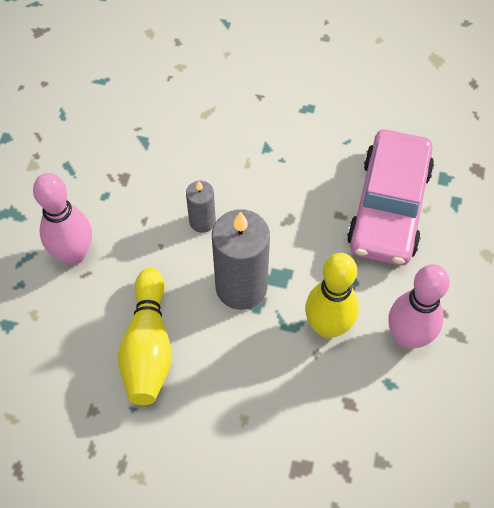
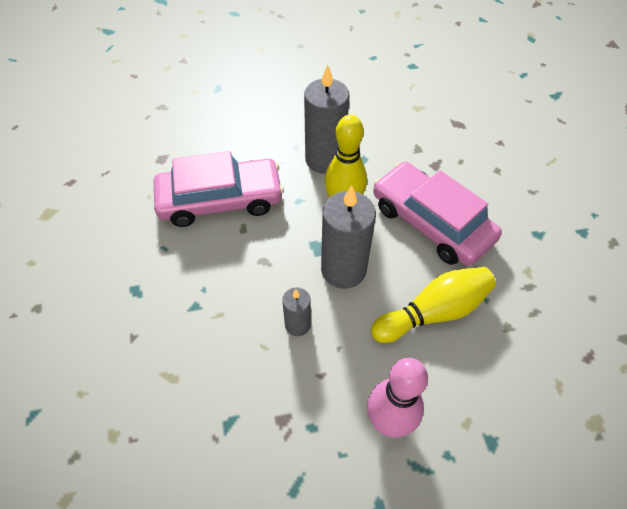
camera: 115 degrees left, 5 degrees down
pink bowling pin [389,264,450,349] -> grey candle [304,65,350,174]
none -> pink car [373,162,502,266]

